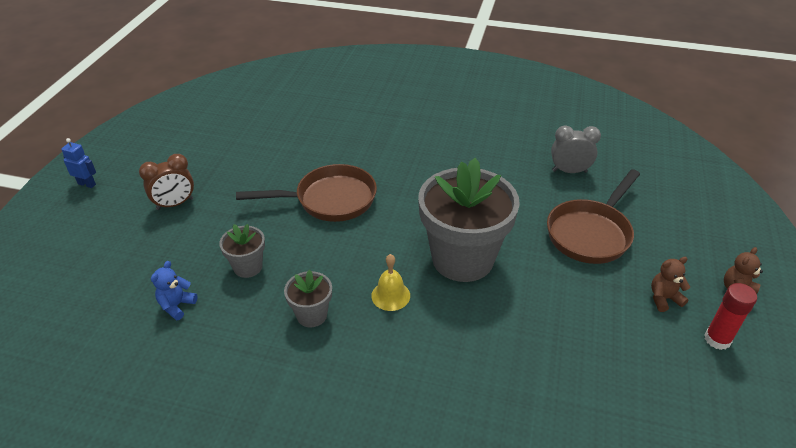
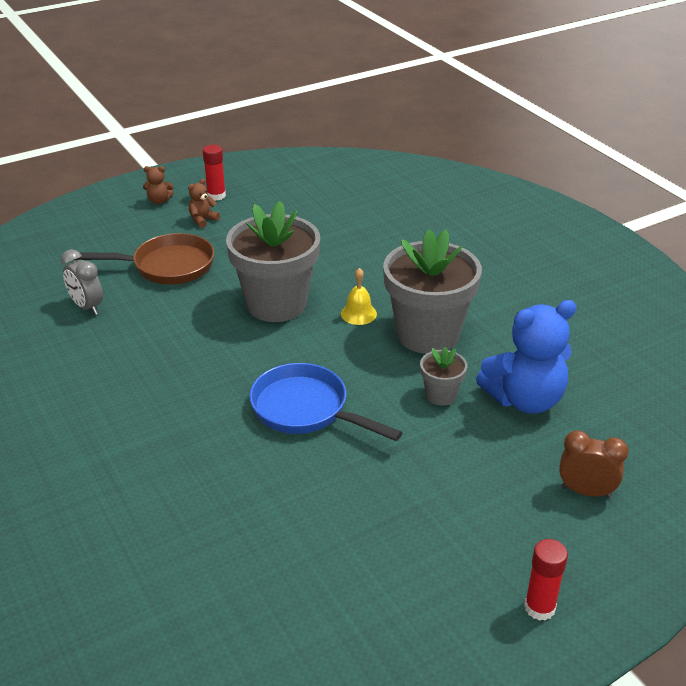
camera: 135 degrees left, 5 degrees down
blue robot [61,138,96,188] -> red glue stick [524,539,568,621]
brown clock [139,154,194,210] -> brown clock moved to [559,430,629,498]
blue teddy bear [151,261,198,321] -> blue teddy bear [476,300,577,414], size x2.31
brown pan [236,164,377,222] -> blue pan [249,363,403,441]
grey flower pot [284,270,332,327] -> grey flower pot [383,229,482,354], size x2.19
brown teddy bear [651,257,690,312] -> brown teddy bear turned 105 degrees clockwise [188,179,220,228]

